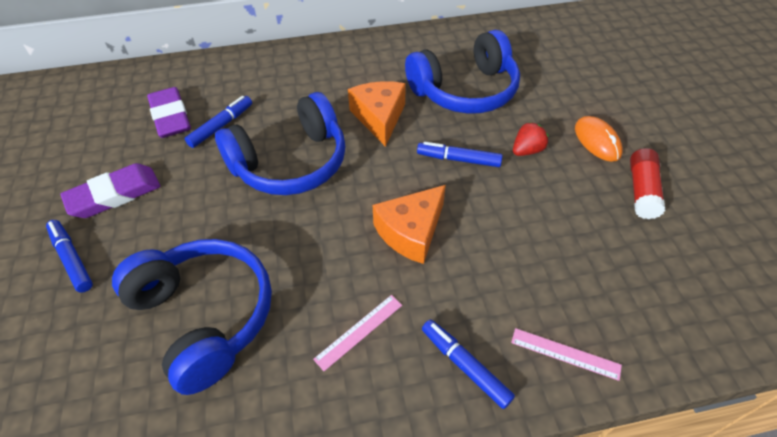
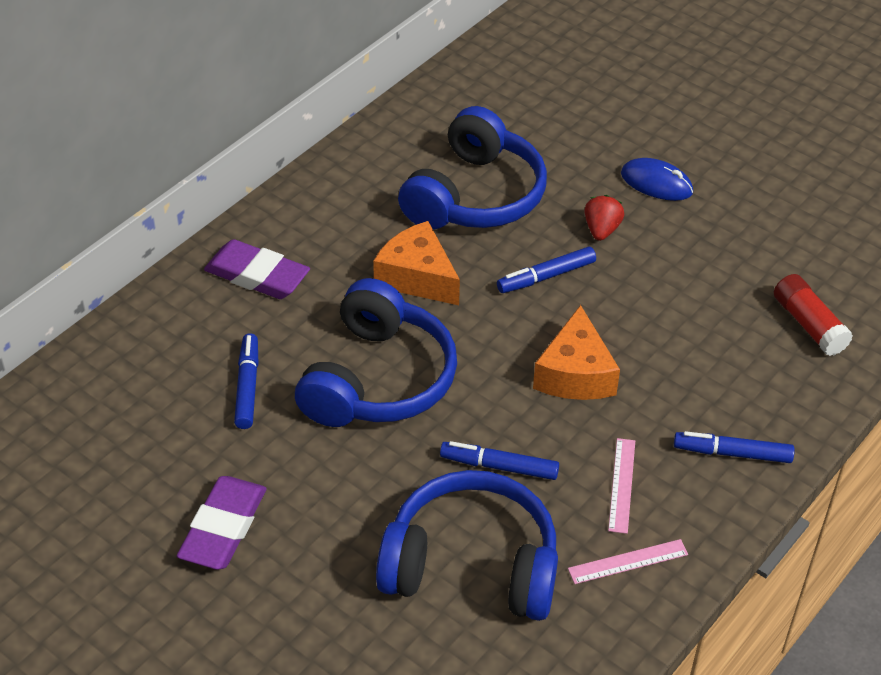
camera: 40 degrees left, 5 degrees down
blue marker [46,220,93,293] -> blue marker moved to [440,441,559,480]
purple eraser [147,87,191,138] -> purple eraser moved to [204,239,310,299]
pink ruler [511,328,622,381] -> pink ruler moved to [568,539,688,584]
orange mouse [575,116,623,162] -> blue mouse [621,158,693,201]
red glue stick [630,148,666,219] -> red glue stick moved to [774,274,853,356]

